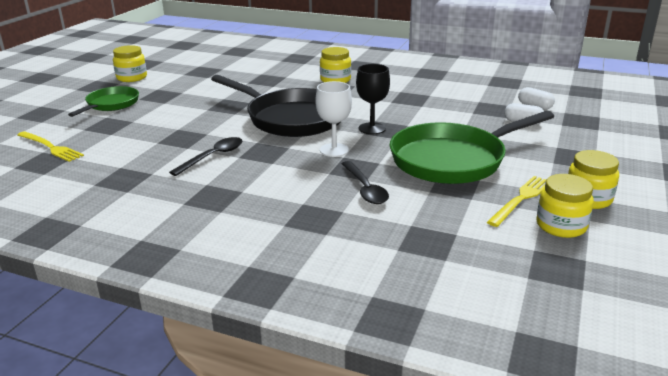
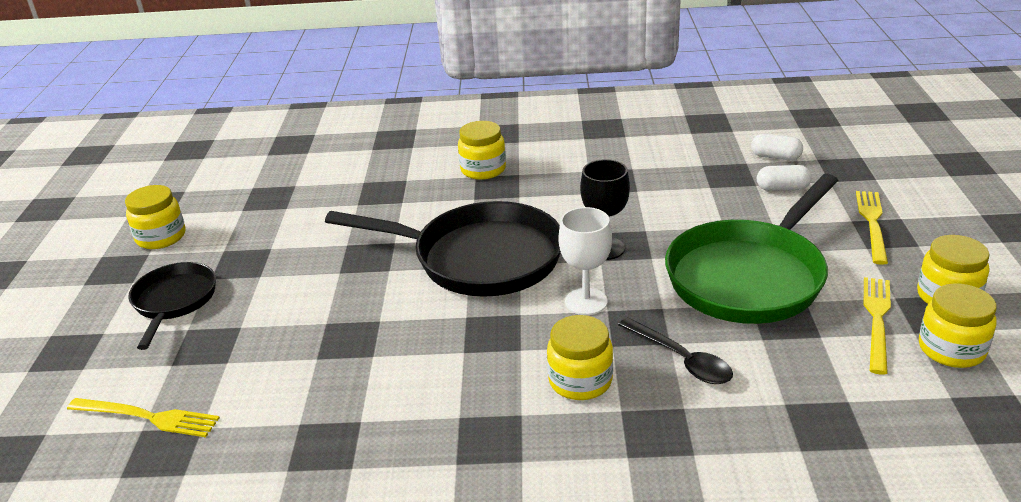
camera: 20 degrees left, 5 degrees up
green pan [68,86,139,117] -> black pan [128,262,216,350]
black spoon [169,137,242,176] -> none
none -> yellow jar [547,315,613,400]
none -> yellow fork [856,191,888,265]

